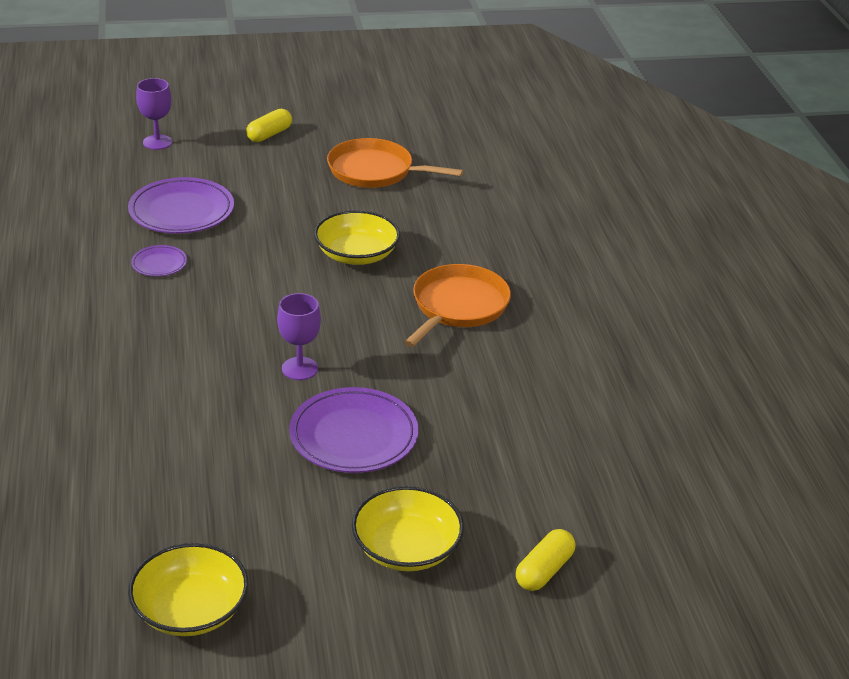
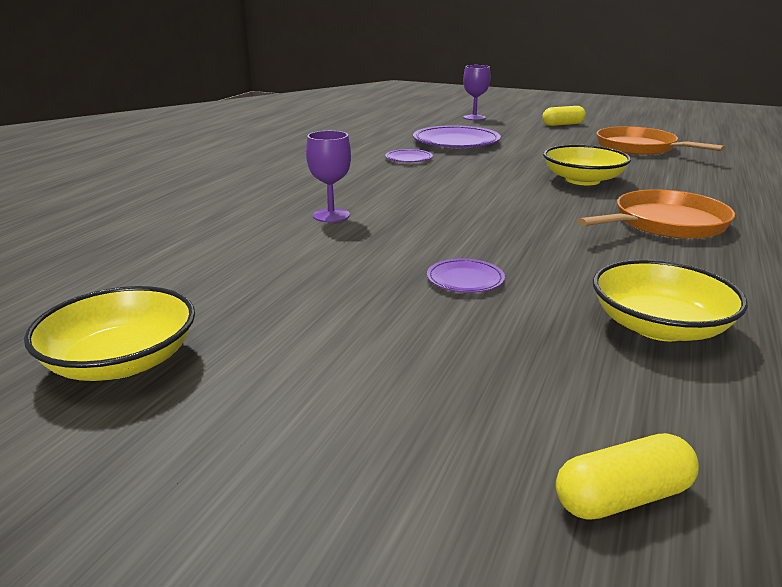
camera: 35 degrees right, 10 degrees down
purple goblet [277,293,321,380] -> purple goblet moved to [306,131,351,222]
purple plate [289,387,419,473] -> purple plate [427,258,505,293], size x0.50
yellow bowl [352,486,464,571] -> yellow bowl moved to [593,259,748,341]

